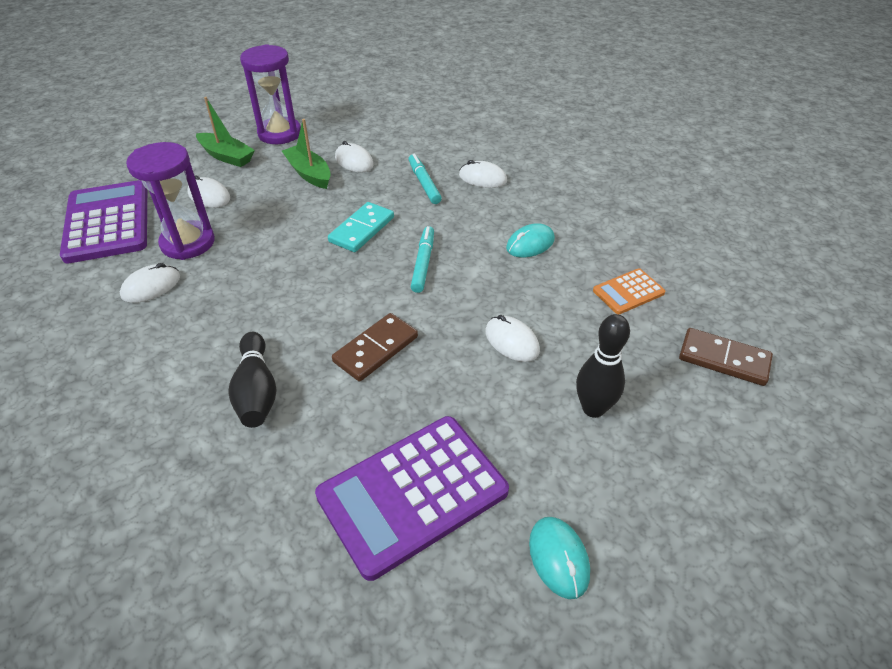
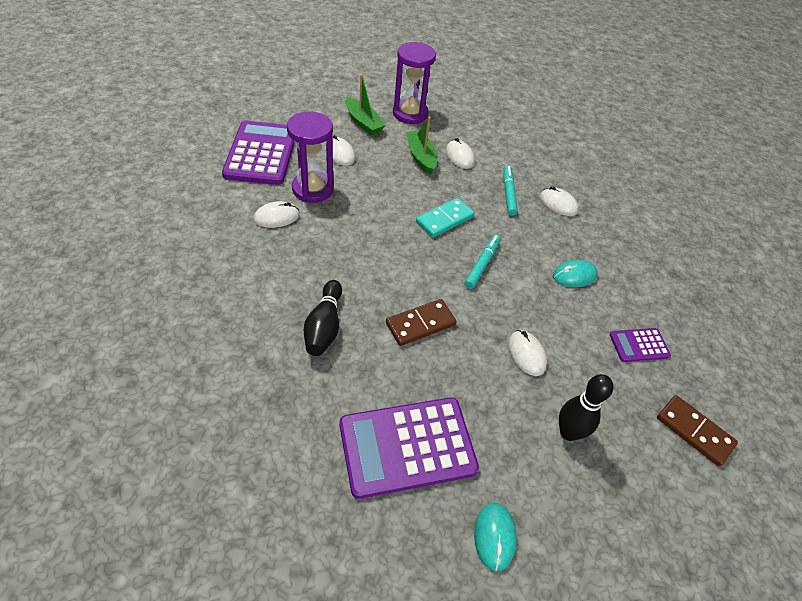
camera: 15 degrees right, 5 degrees up
orange calculator [593,268,665,314] -> purple calculator [610,328,671,362]

